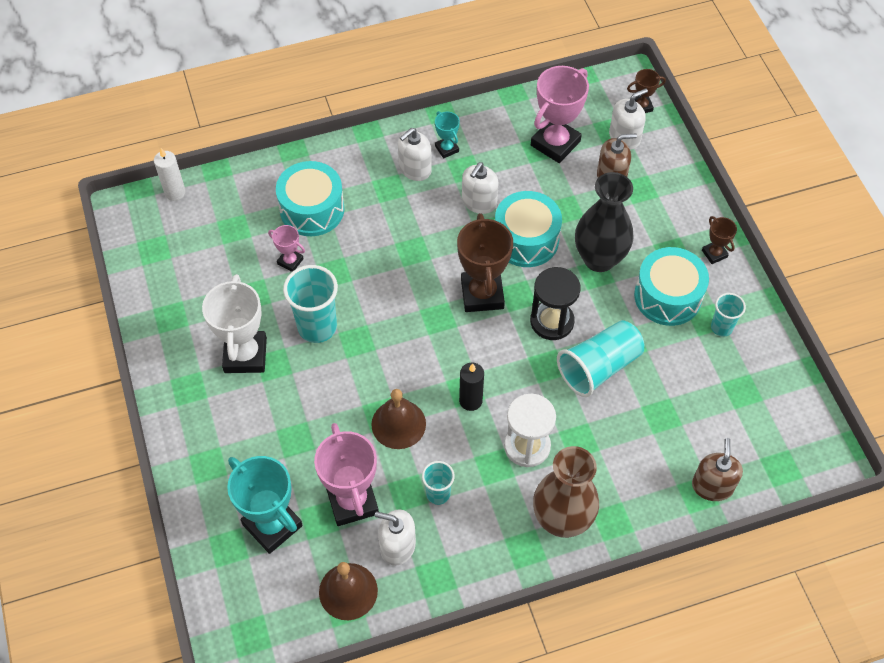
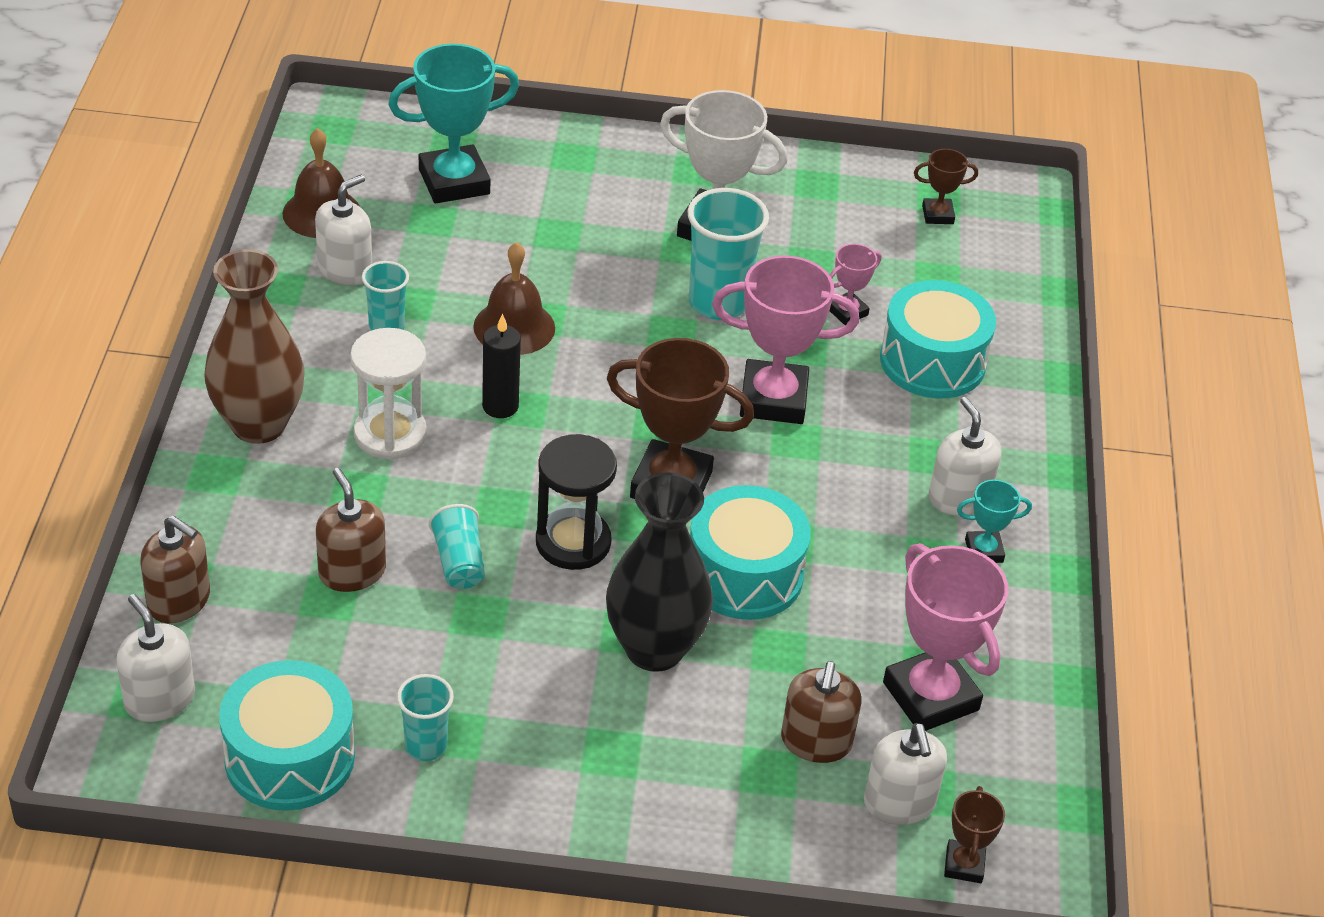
camera: 110 degrees right, 15 degrees down
white candle [154,148,186,201] -> none
pink trophy [314,423,379,526] -> pink trophy moved to [712,255,859,424]
white soap dispenser [462,162,499,214] -> white soap dispenser moved to [117,594,195,722]
turquoise cup [557,320,644,397] -> turquoise cup [429,504,485,589], size x0.57
turquoise drum [634,247,709,326] -> turquoise drum moved to [219,660,355,811]
brown trophy [702,216,737,264] -> brown trophy moved to [914,149,978,224]
none -> brown soap dispenser [316,468,386,592]

